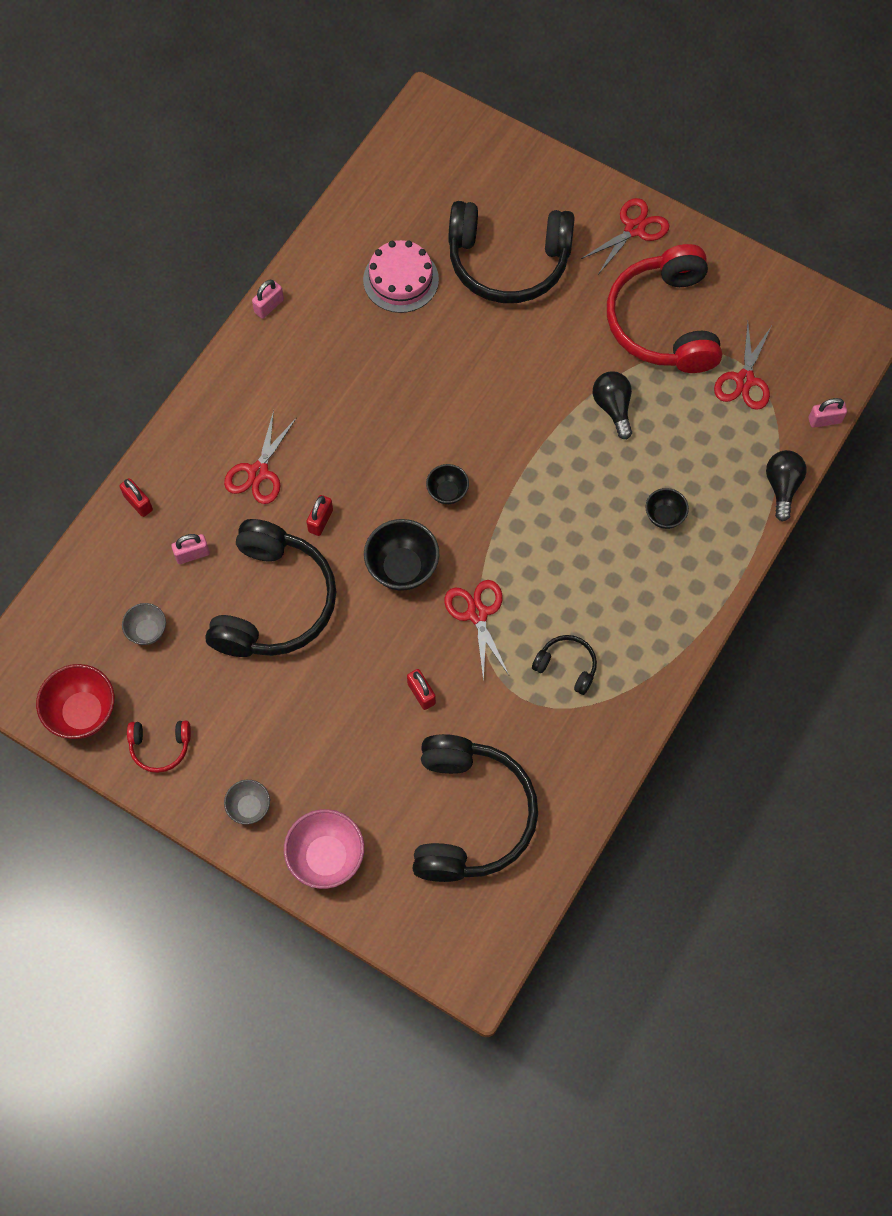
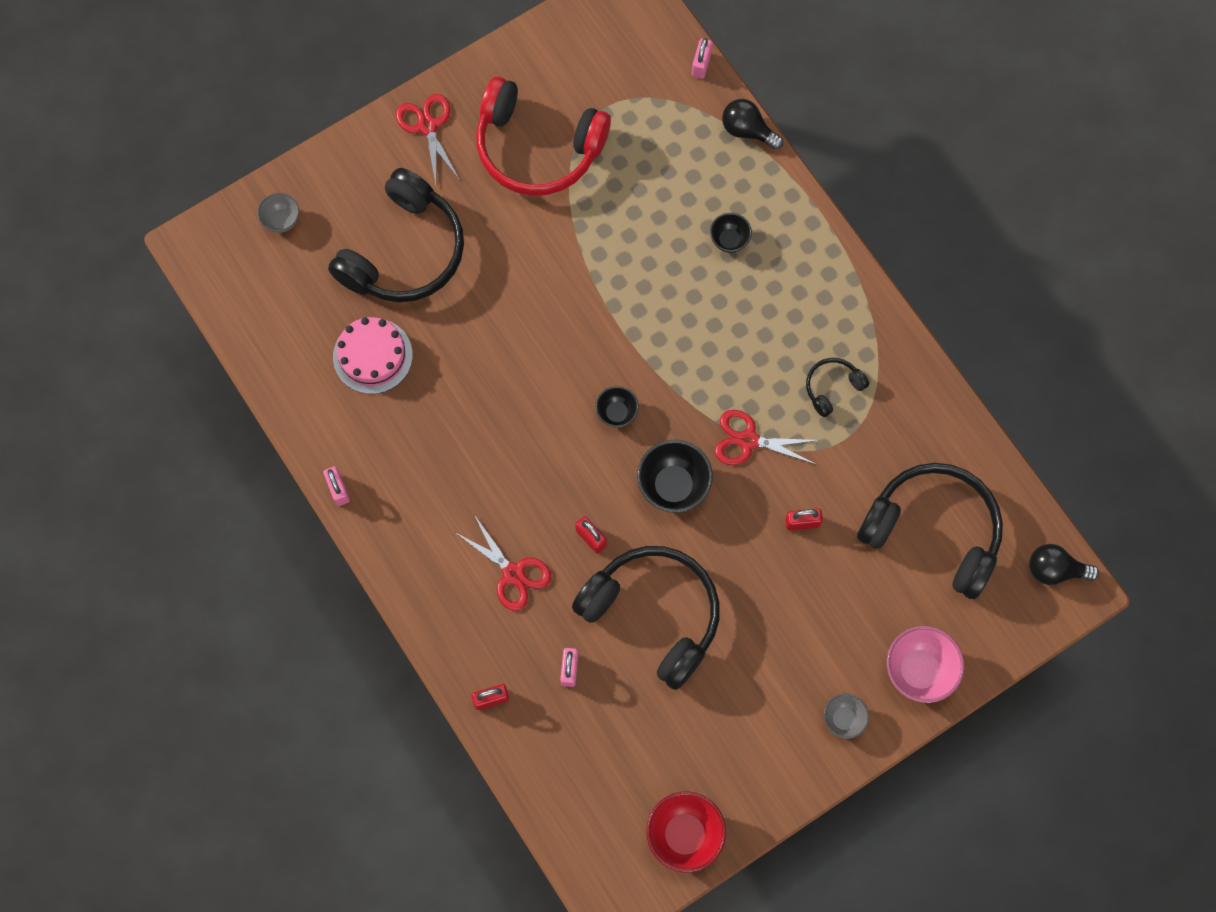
camera: 65 degrees left, 5 degrees up
grey bowl [122,603,166,645] -> grey bowl moved to [257,193,299,233]
red headphones [127,721,191,773] -> none
black light bulb [593,371,632,439] -> black light bulb moved to [1029,544,1099,585]
red scissors [714,322,771,410] -> none

